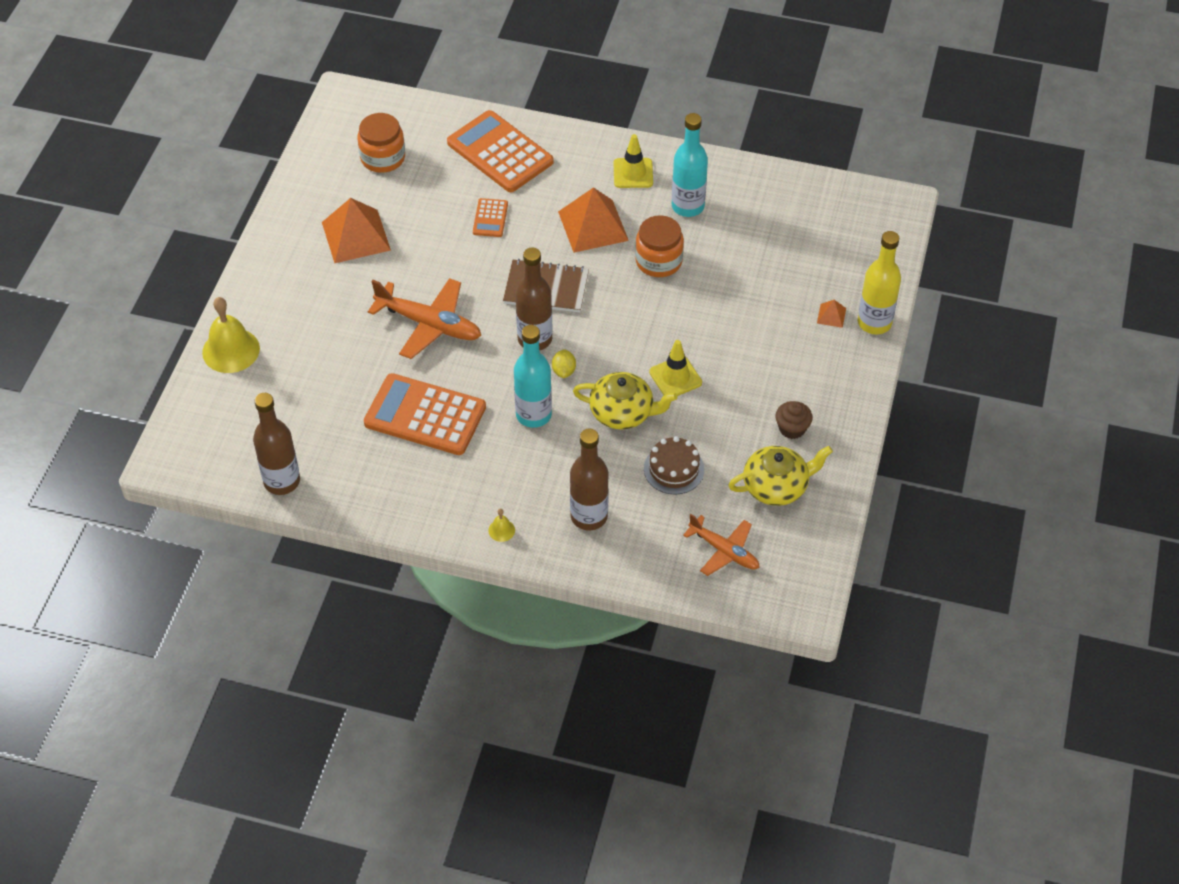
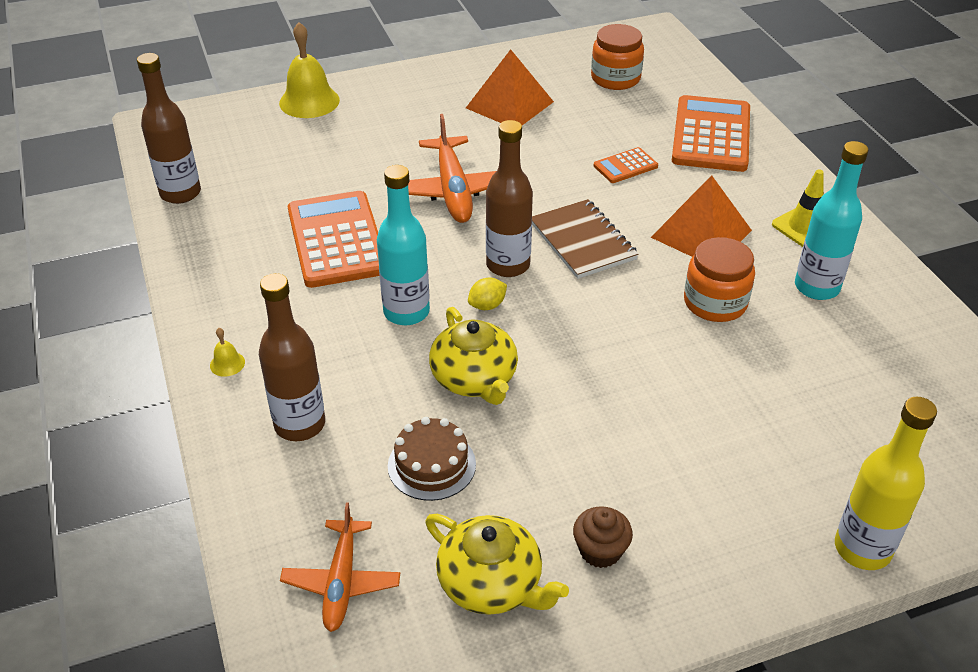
camera: 55 degrees right, 10 degrees down
yellow traffic cone [649,340,702,396] -> none
orange pyramid [817,300,846,328] -> none

